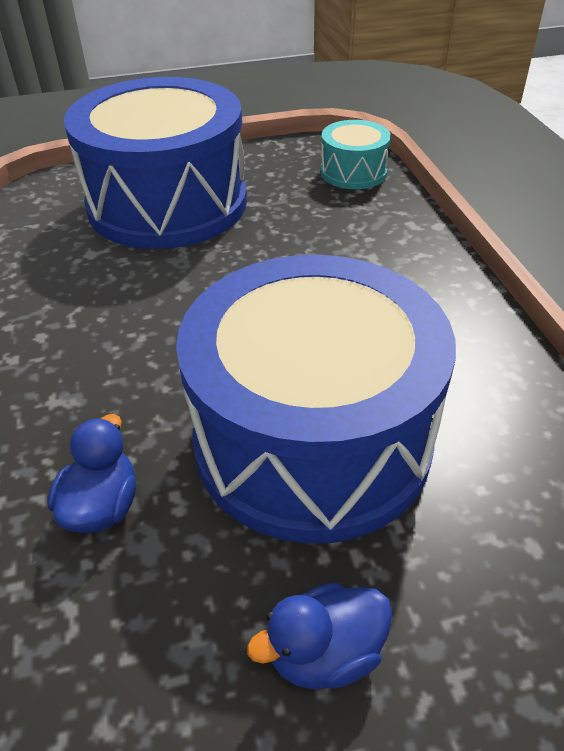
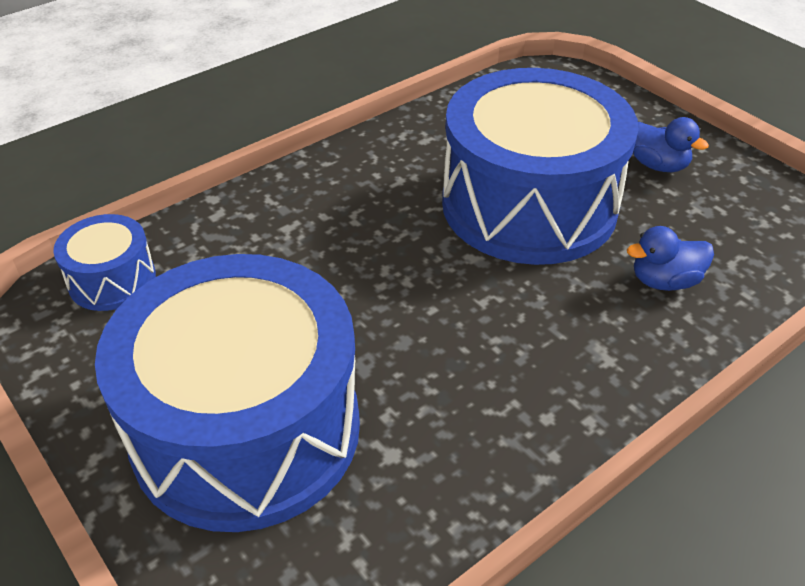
camera: 115 degrees left, 0 degrees up
turquoise drum [321,120,391,189] -> blue drum [53,214,156,311]

